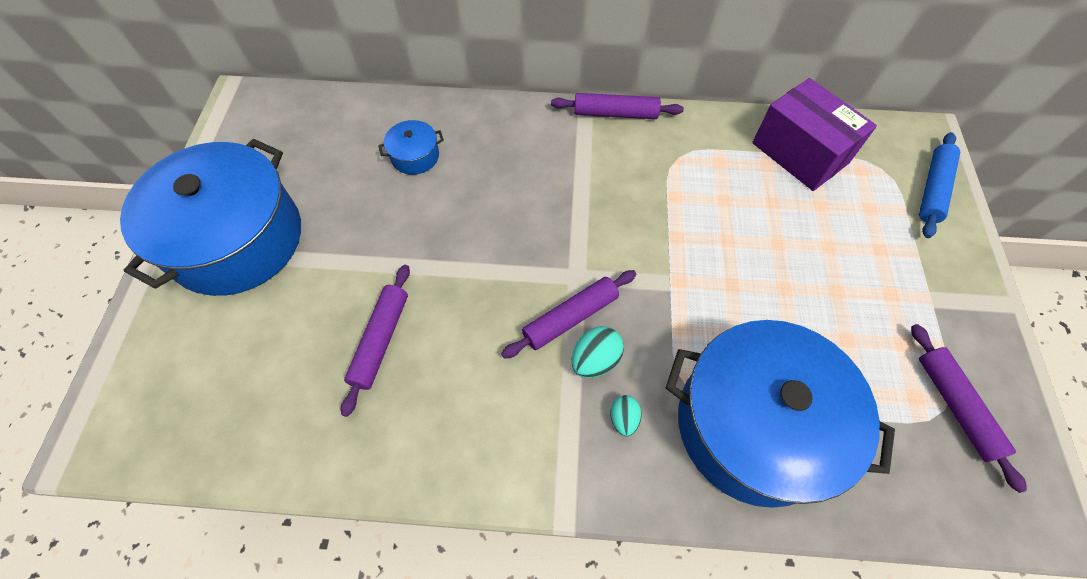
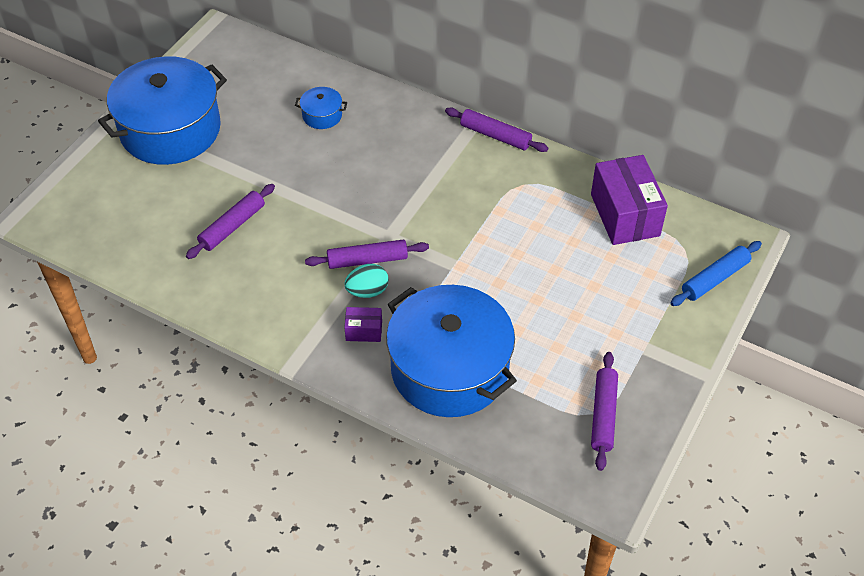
camera: 25 degrees right, 10 degrees down
turquoise egg [610,395,642,436] -> purple box [344,307,382,342]

